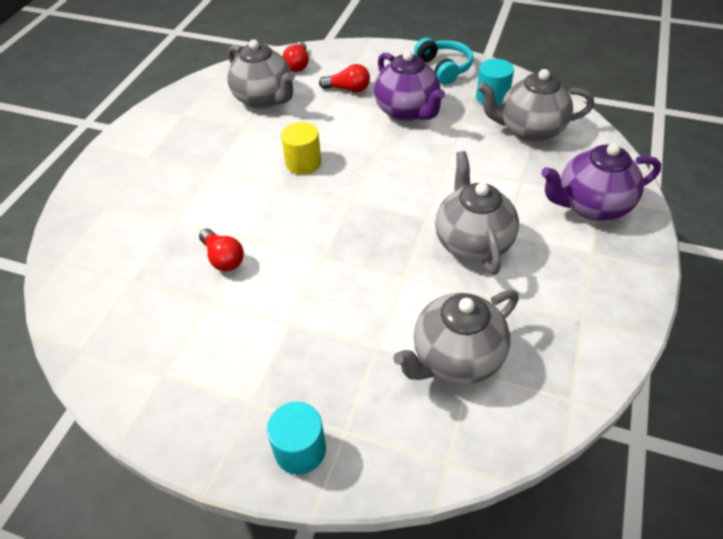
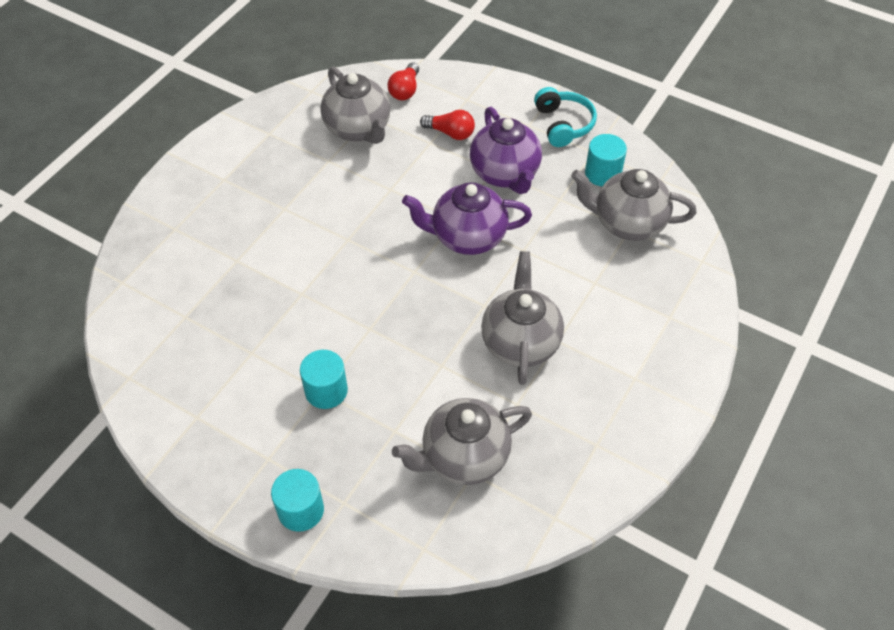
camera: 10 degrees right, 5 degrees up
red light bulb [199,229,244,271] -> none
yellow cylinder [281,122,321,175] -> none
purple teapot [541,143,661,221] -> purple teapot moved to [402,182,532,255]
none -> turquoise cylinder [300,350,348,409]

